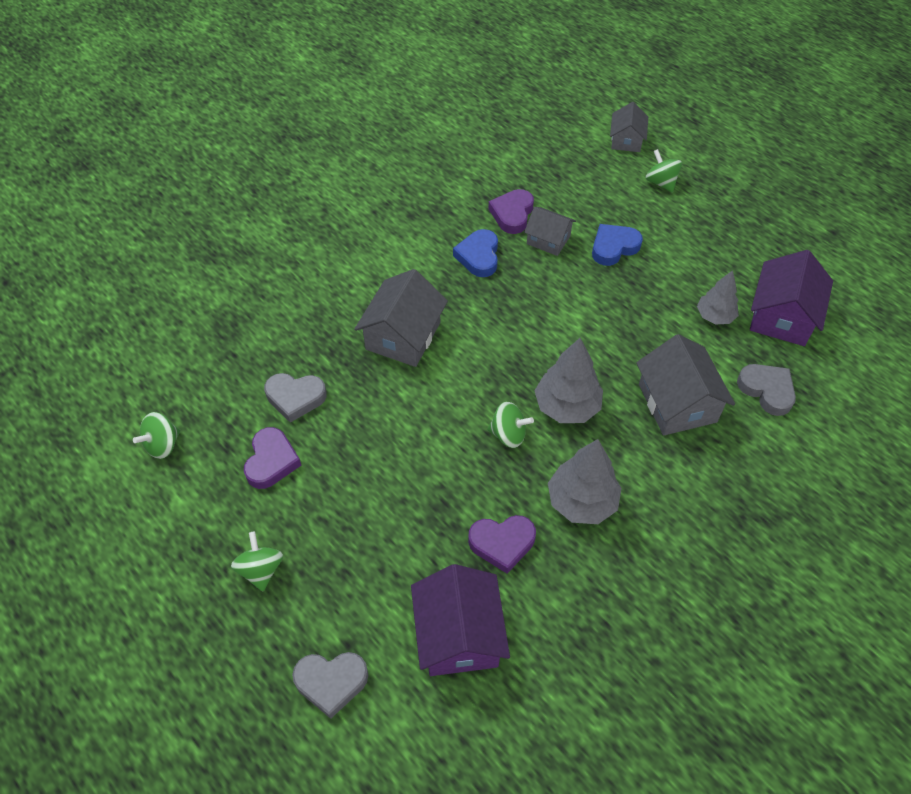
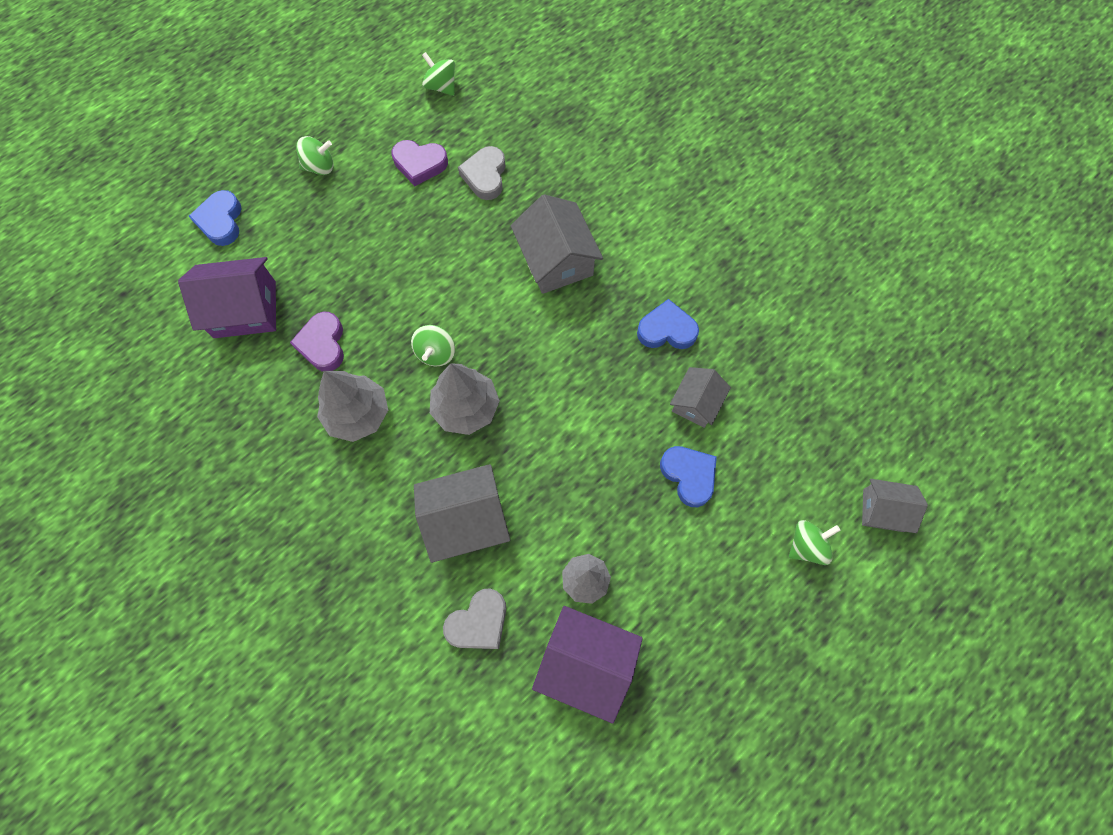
camera: 90 degrees right, 15 degrees up
grey heart [292,652,368,719] -> blue heart [189,190,242,246]
grey house [354,269,448,367] -> grey house turned 45 degrees clockwise [511,194,603,294]
purple heart [488,189,534,234] -> none

